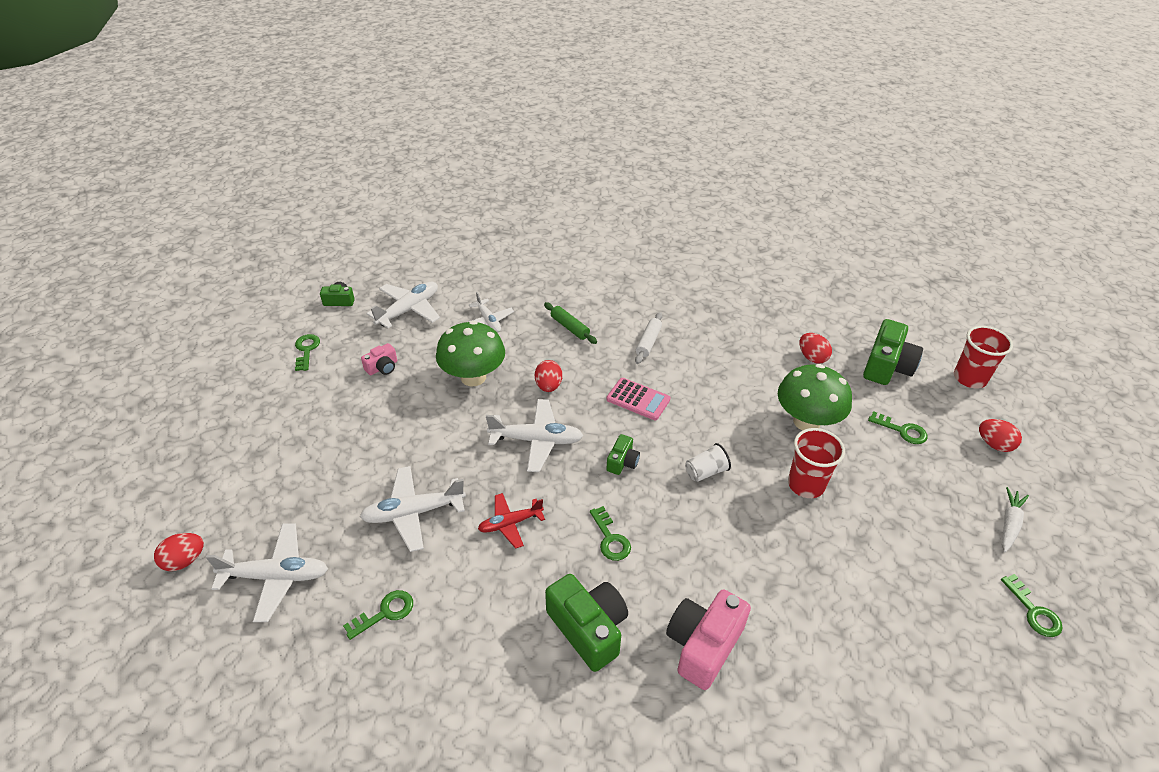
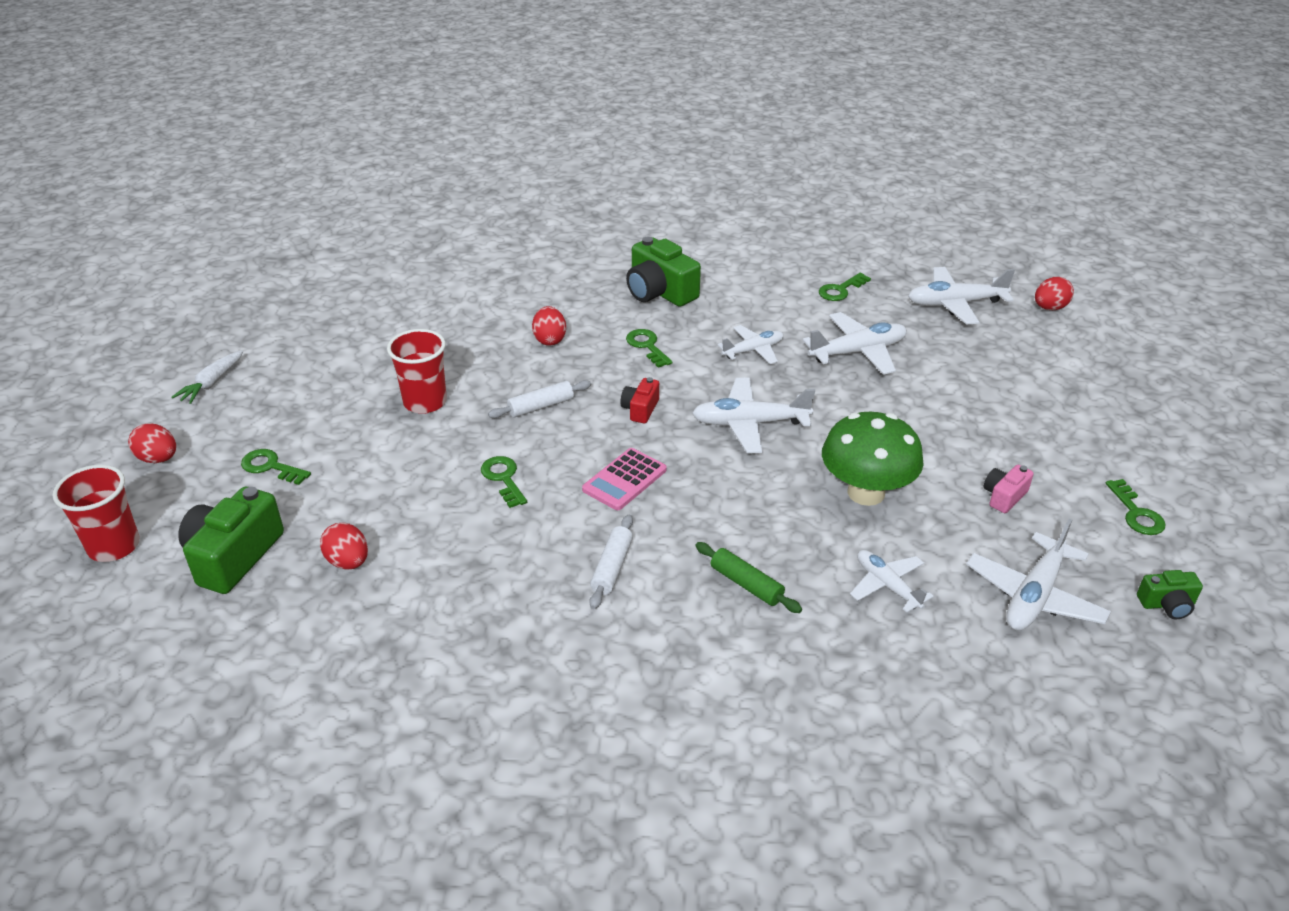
camera: 175 degrees right, 5 degrees down
red plane [478,493,545,549] -> white plane [717,325,784,364]
red egg [535,360,562,392] -> red egg moved to [532,306,566,346]
pink calculator [606,378,671,420] -> pink calculator turned 75 degrees counterclockwise [582,448,667,510]
green camera [606,434,640,475] -> red camera [620,377,659,423]
pink camera [666,589,751,690] -> none
white cup [685,443,731,482] -> white rolling pin [488,380,591,418]
green mushroom [778,364,852,430] -> none
green key [1001,574,1063,637] -> green key moved to [481,456,527,508]

